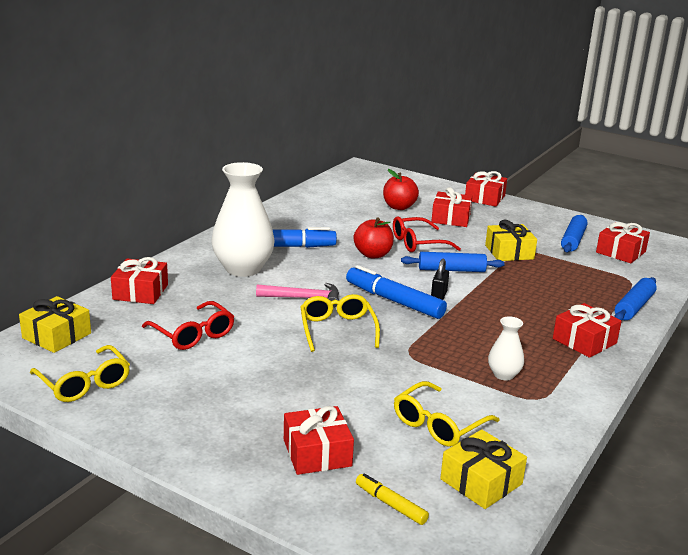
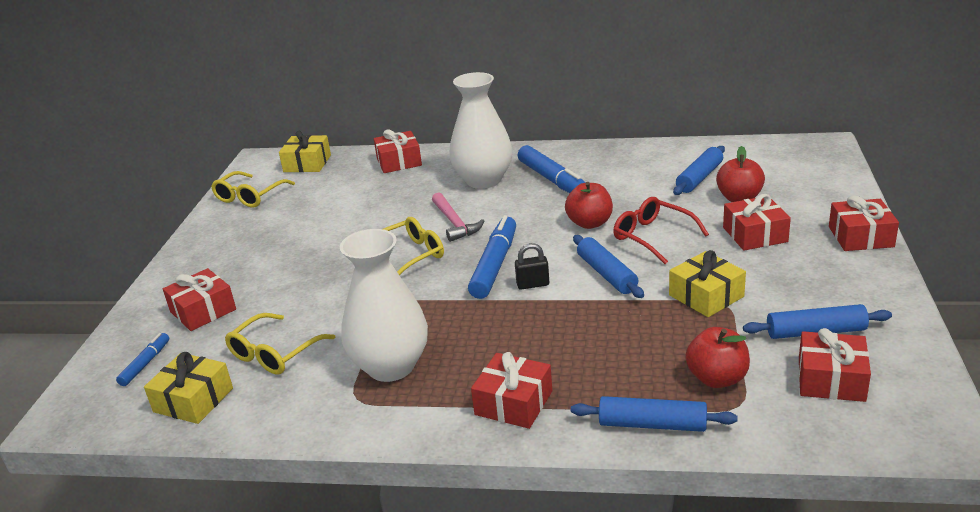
camera: 70 degrees right, 5 degrees up
red glasses [142,301,234,350] -> none
yellow marker [356,473,429,525] -> blue marker [116,333,169,386]
yellow glasses [394,381,499,447] -> yellow glasses turned 75 degrees counterclockwise [225,313,336,375]
white vase [488,316,524,380] -> white vase [340,229,428,382], size x2.10
none -> blue rolling pin [673,146,725,195]
none -> red apple [685,327,750,388]

